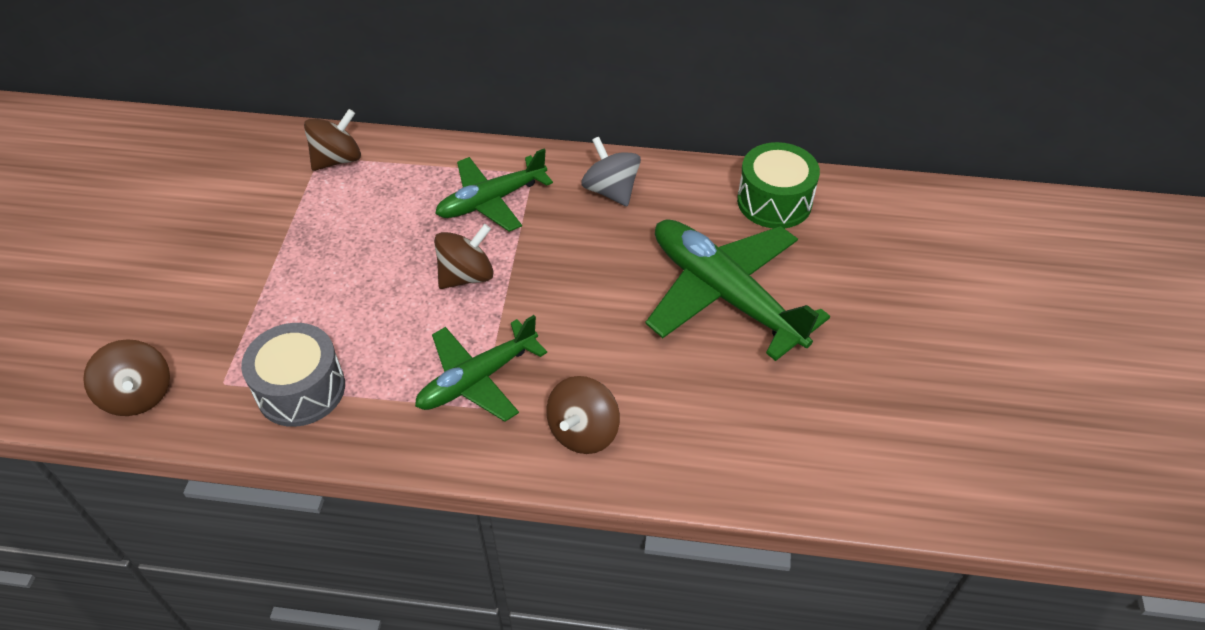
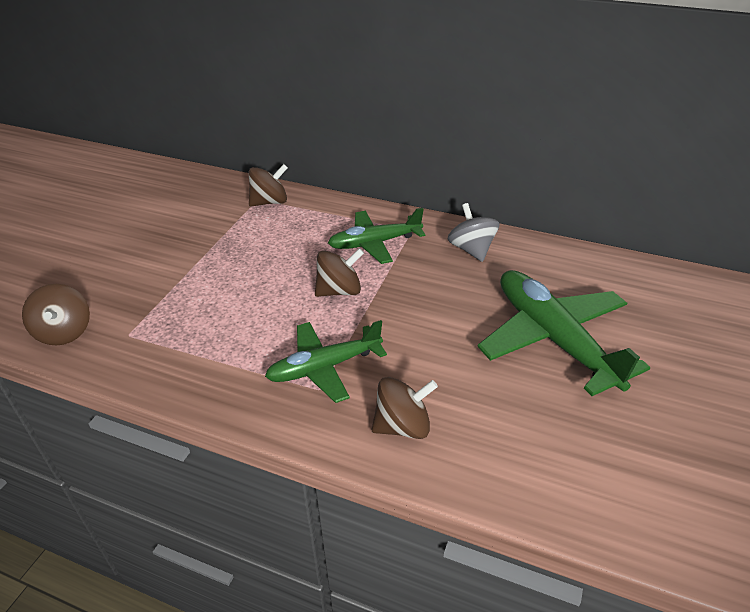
camera: 15 degrees right, 10 degrees down
grey drum [241,323,345,427] -> none
brown spinning top [546,376,620,454] -> brown spinning top turned 150 degrees counterclockwise [372,377,438,439]
green drum [737,142,820,228] -> none

